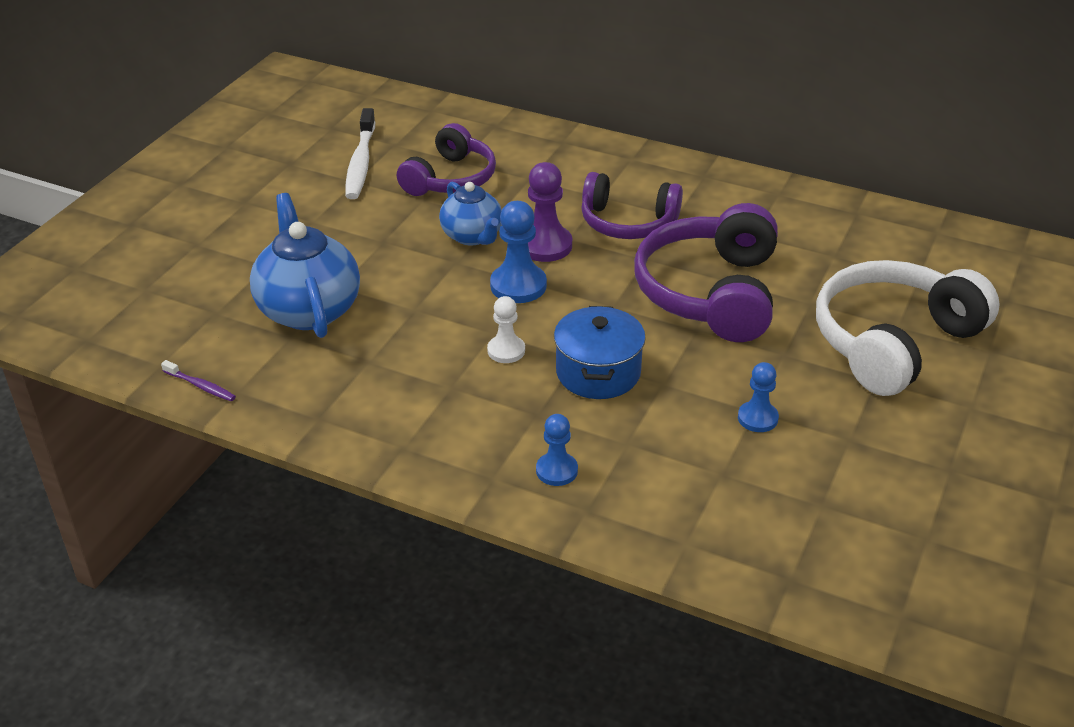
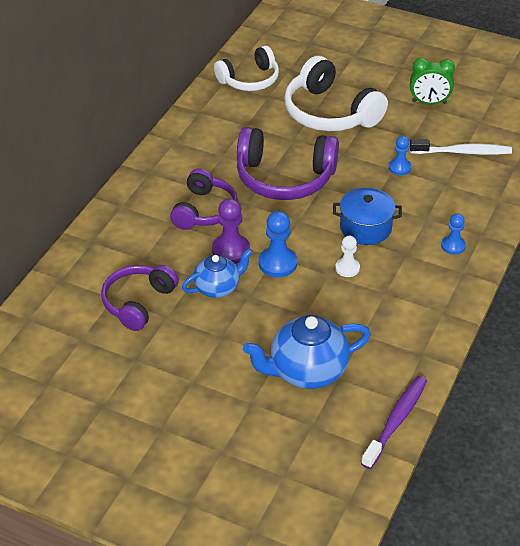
camera: 90 degrees left, 5 degrees up
purple toothbrush [161,360,236,401] -> purple toothbrush [361,376,427,469], size x1.98
white toothbrush [346,108,375,199] -> white toothbrush moved to [410,139,512,155]
purple headphones [397,123,496,196] -> purple headphones turned 90 degrees counterclockwise [101,265,179,331]
none -> white headphones [214,46,279,91]
none -> green clock [410,58,455,104]

